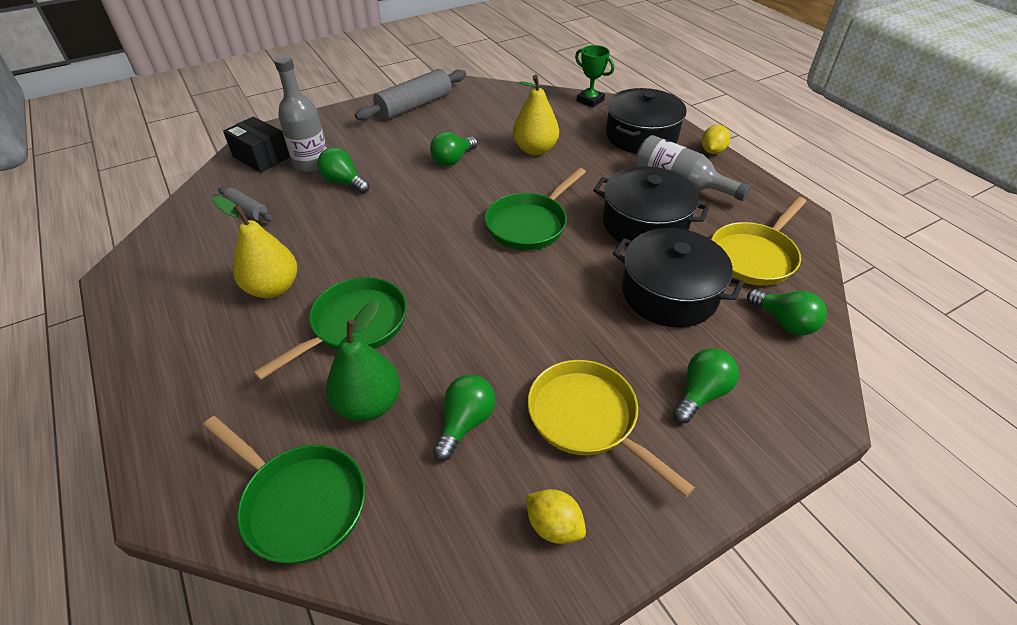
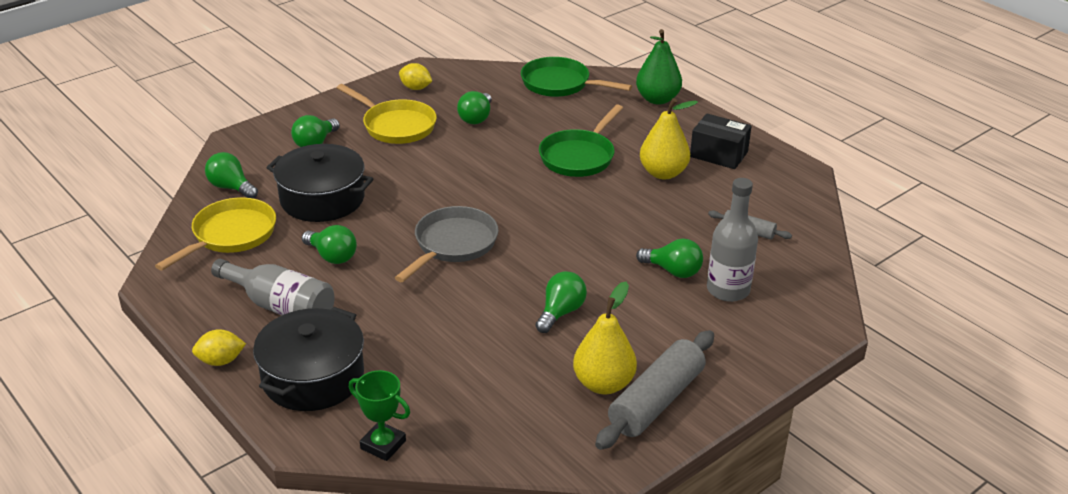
camera: 170 degrees right, 10 degrees down
black box [223,116,290,173] -> black box moved to [690,114,752,169]
green pear [326,300,400,421] -> green pear moved to [636,29,682,105]
green pan [485,168,586,250] -> grey pan [395,206,499,282]
yellow pear [513,75,559,155] -> yellow pear moved to [573,282,637,394]
black pot [593,166,710,246] -> green light bulb [302,225,357,264]
yellow lemon [702,125,730,154] -> yellow lemon turned 60 degrees clockwise [192,329,246,366]

